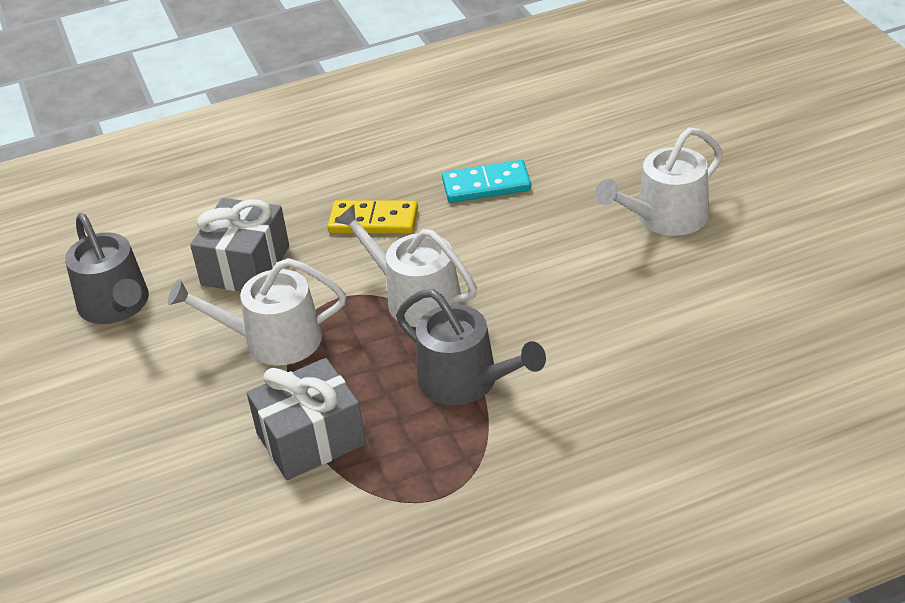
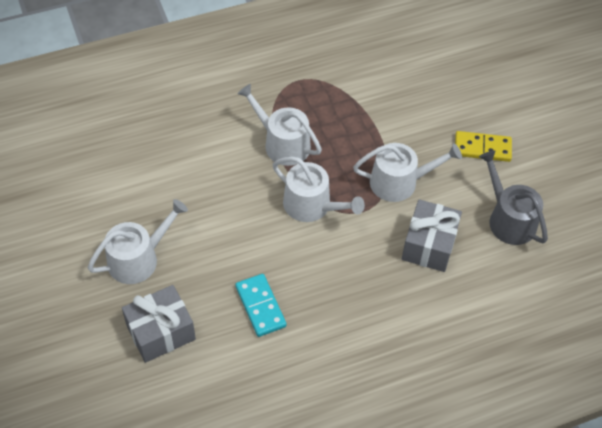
camera: 175 degrees right, 15 degrees up
grey gift [247,358,366,480] -> grey gift moved to [122,285,196,363]
yellow domino [327,200,418,234] -> yellow domino moved to [455,131,512,162]
grey watering can [396,289,546,405] -> white watering can [237,84,322,166]
turquoise domino [442,160,531,203] -> turquoise domino turned 75 degrees clockwise [235,274,287,337]

